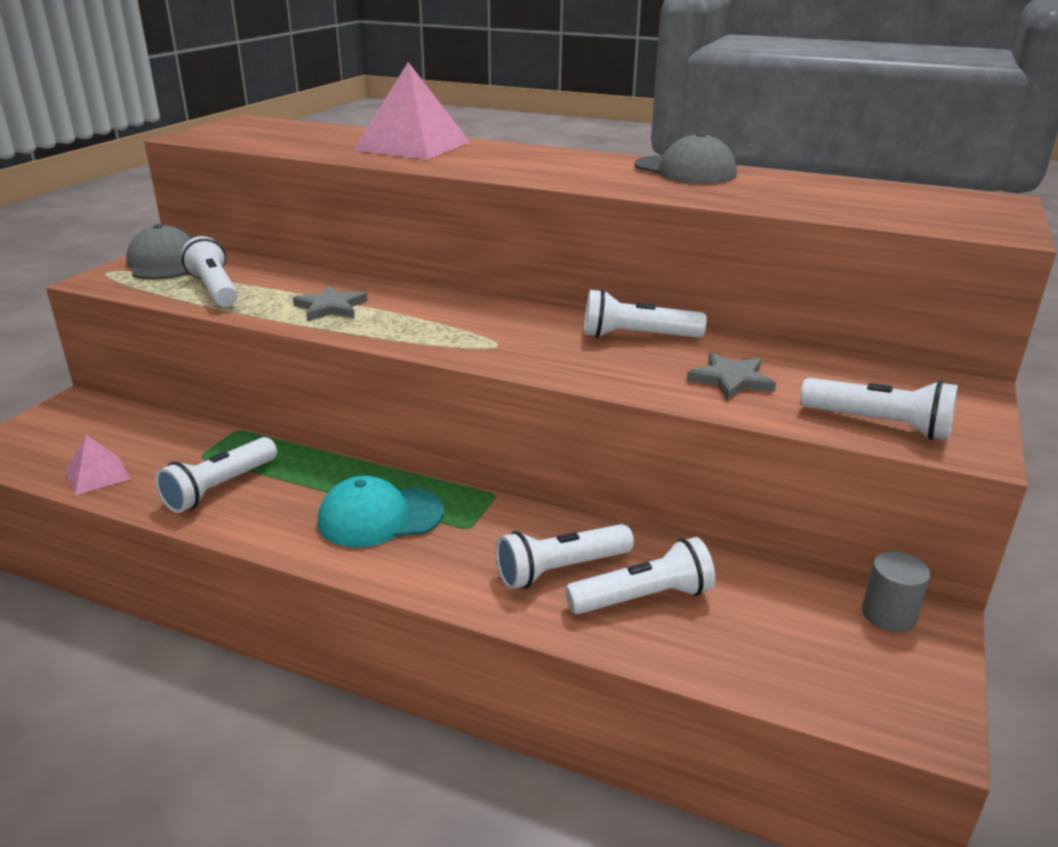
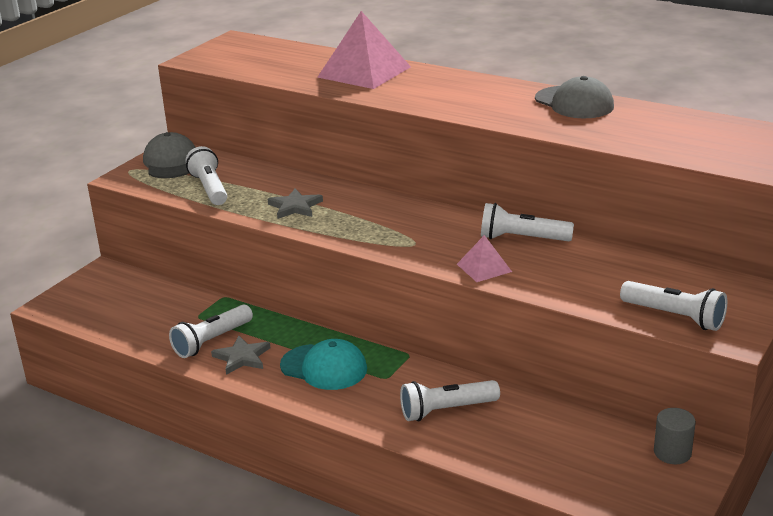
camera: 10 degrees right, 0 degrees up
pink pyramid [65,435,130,495] -> pink pyramid moved to [457,235,512,282]
turquoise cap [318,476,444,548] -> turquoise cap turned 150 degrees counterclockwise [280,339,367,390]
white flashlight [565,537,715,615] -> none
grey star [687,352,776,401] -> grey star moved to [211,336,270,375]

